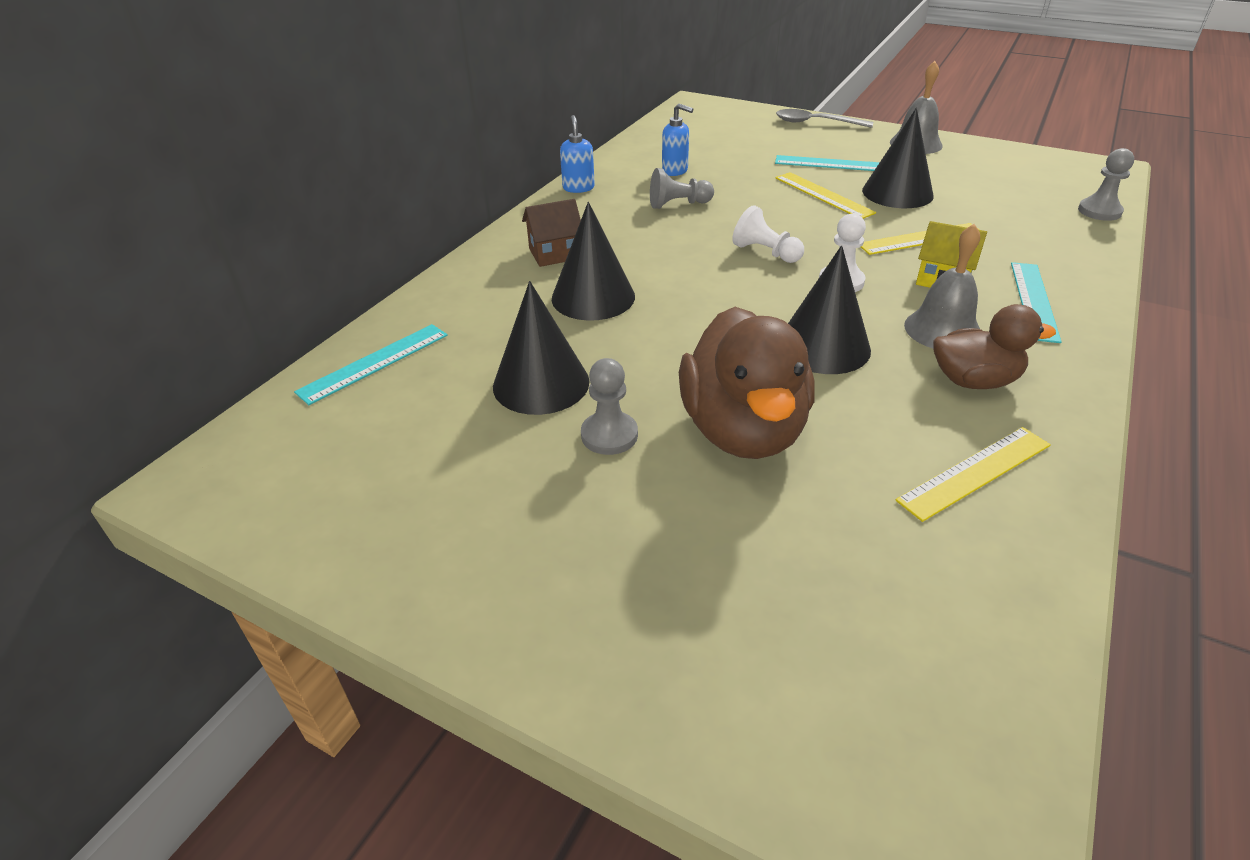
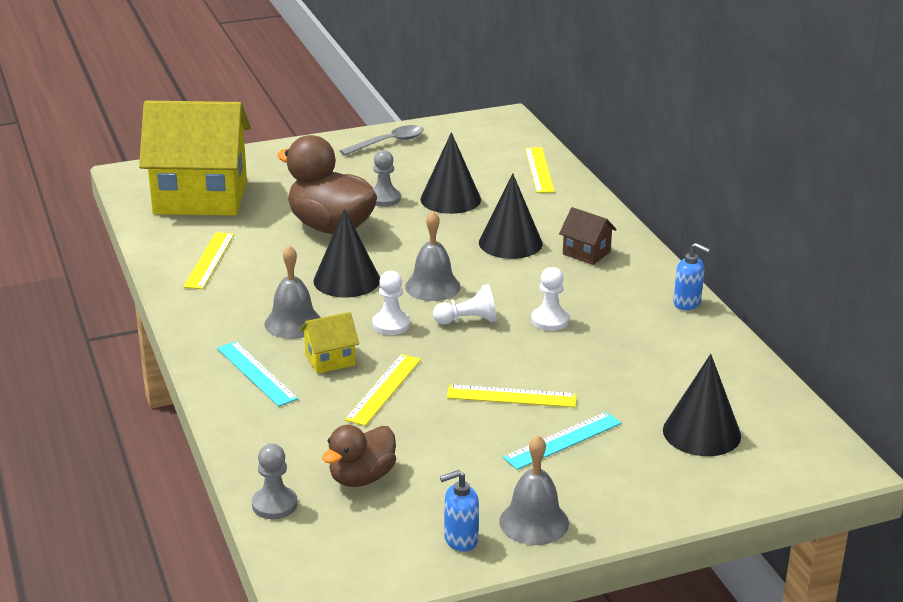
camera: 130 degrees right, 10 degrees down
turquoise ruler [294,324,448,405] -> yellow ruler [525,147,555,193]
brown house [522,199,581,267] -> brown house turned 75 degrees counterclockwise [559,207,617,265]
grey pawn [650,168,714,209] -> none
blue soap dispenser [662,104,693,176] -> blue soap dispenser moved to [440,470,479,552]
grey spoon [776,109,873,128] -> grey spoon moved to [340,125,424,156]
black cone [862,108,934,208] -> black cone moved to [663,354,741,456]
brown duck [933,304,1056,389] -> brown duck moved to [322,425,396,487]
none -> yellow house [139,101,251,216]
none -> grey bell [405,211,460,301]
none -> white pawn [531,267,569,331]

